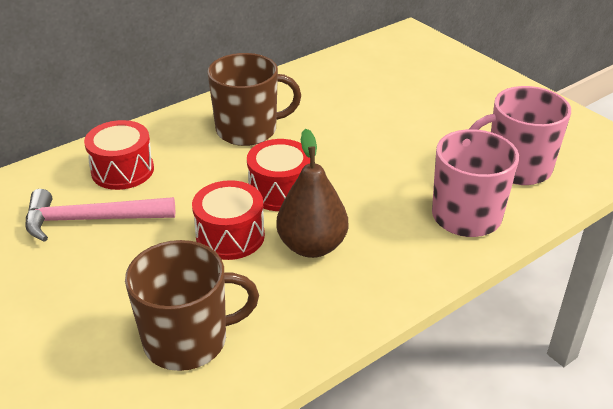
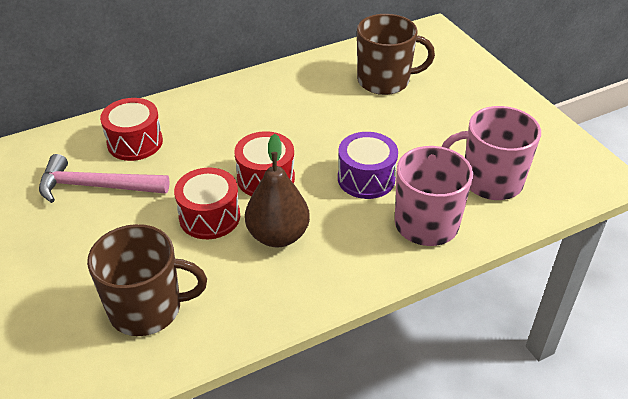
camera: 10 degrees right, 5 degrees up
brown mug [208,53,301,146] -> brown mug moved to [357,14,435,95]
none -> purple drum [338,132,398,199]

